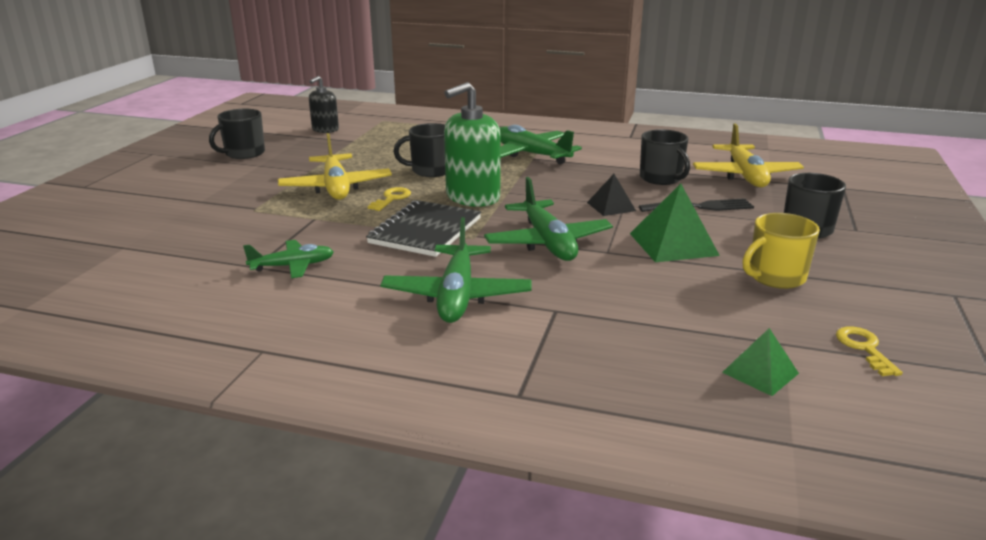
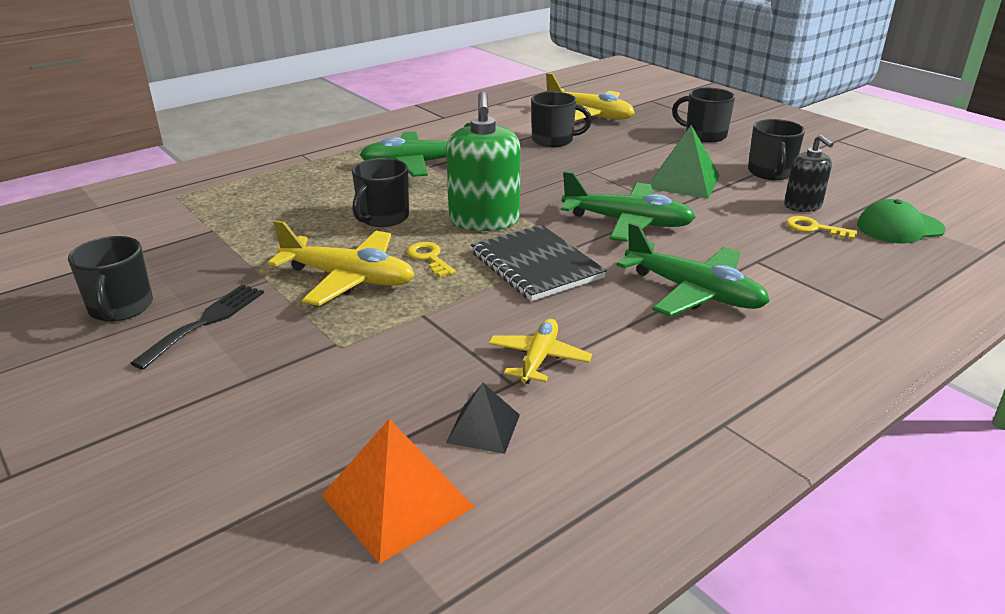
camera: 55 degrees left, 5 degrees up
green plane [243,240,334,278] -> yellow plane [488,319,592,384]
black soap dispenser [309,76,339,133] -> black soap dispenser moved to [784,135,833,212]
black pyramid [587,174,636,216] -> black pyramid moved to [446,383,520,454]
black fork [639,198,754,212] -> black fork moved to [130,284,264,370]
green pyramid [722,328,799,396] -> green cap [857,199,945,244]
yellow mug [743,213,820,289] -> black mug [748,119,805,180]
yellow key [836,327,903,376] -> yellow key moved to [786,216,857,240]
none -> orange pyramid [321,419,474,564]

